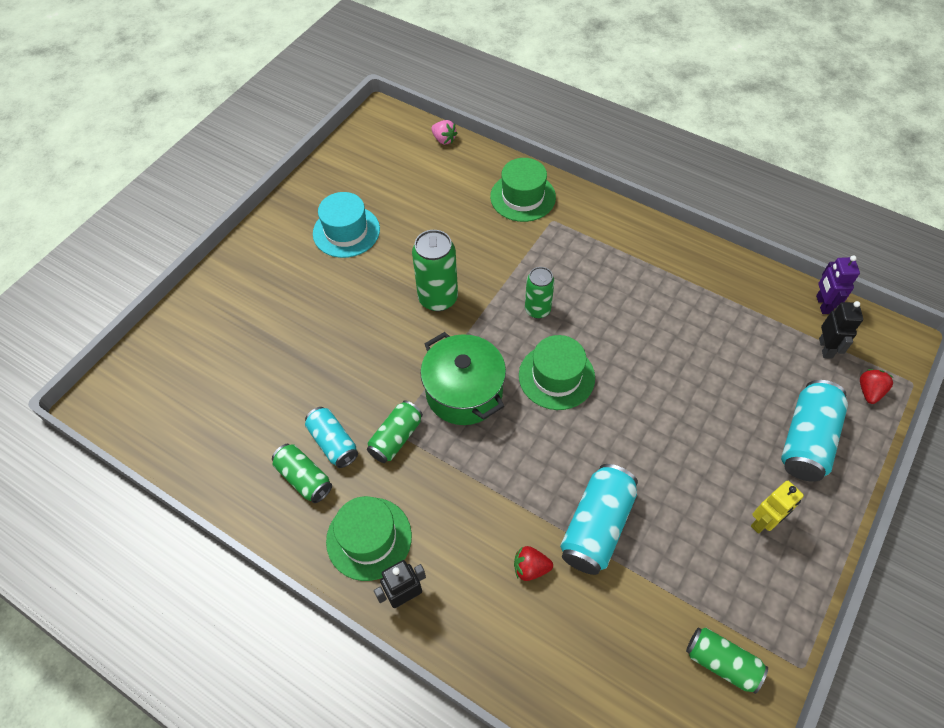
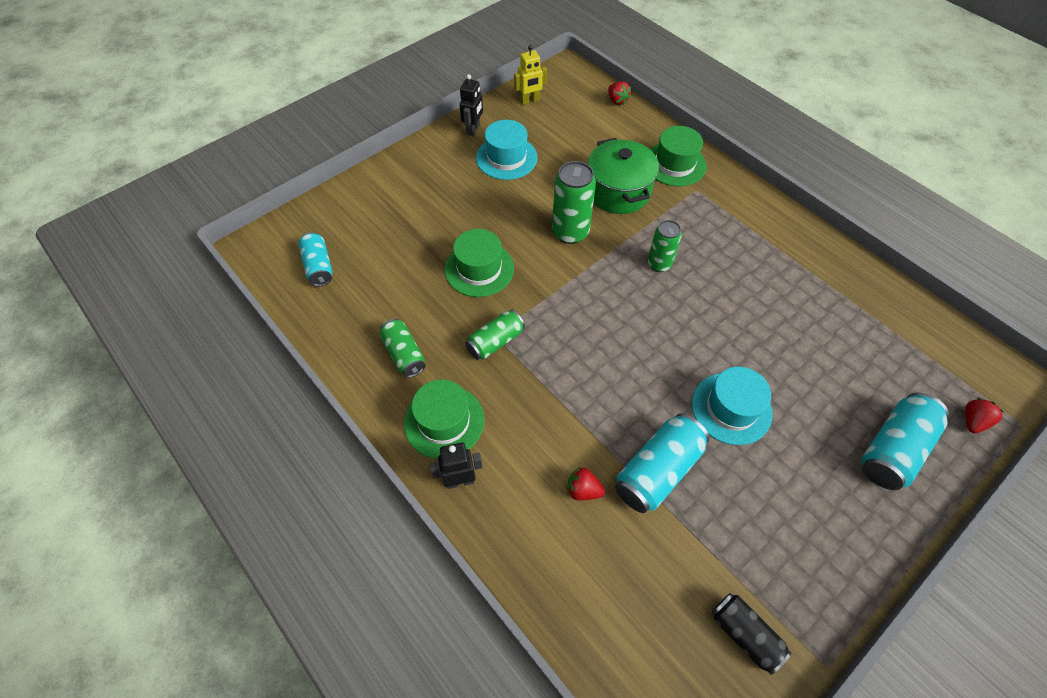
camera: 15 degrees right, 0 degrees up
turquoise can [305,407,358,468] -> turquoise can moved to [298,232,333,286]
green pot [420,332,506,425] -> green pot moved to [588,138,659,214]
pink strawberry [431,120,457,145] -> red strawberry [608,81,631,105]
green hat [519,335,595,410] -> green hat moved to [445,229,514,297]
green can [686,628,768,694] -> black can [712,593,791,675]
yellow robot [751,481,804,534] -> yellow robot moved to [514,45,547,105]
purple robot [816,255,860,314] -> none
black robot [819,301,863,359] -> black robot moved to [459,74,483,136]
none -> turquoise hat [692,367,772,445]

